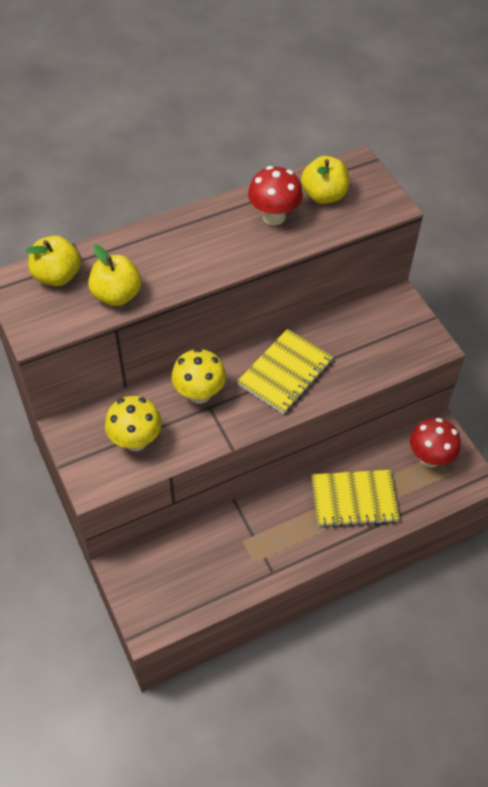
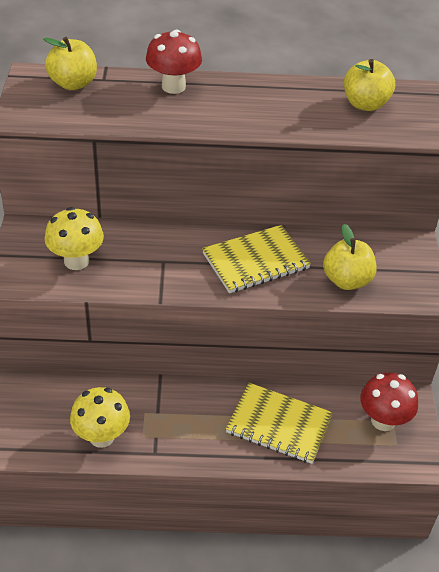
camera: 25 degrees right, 10 degrees down
yellow apple [88,245,141,306] -> yellow apple moved to [323,224,376,290]
yellow mushroom [171,348,226,404] -> yellow mushroom moved to [70,387,130,448]
red mushroom [248,166,303,225] -> red mushroom moved to [146,29,202,94]

